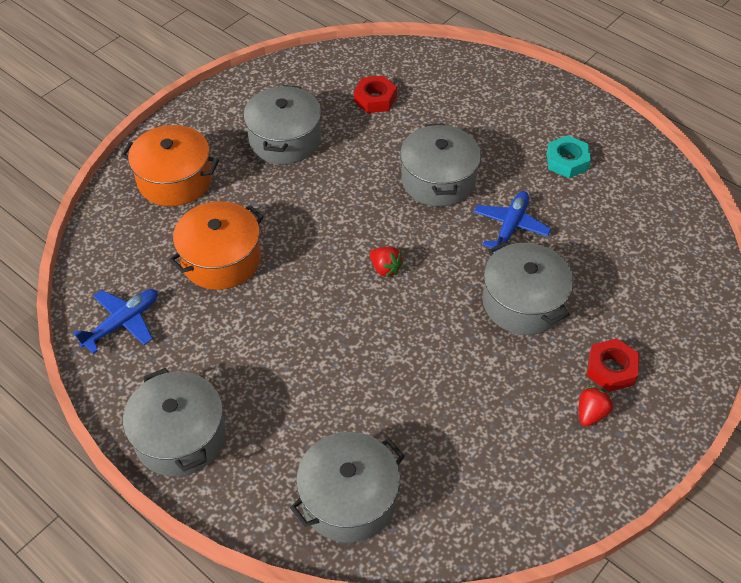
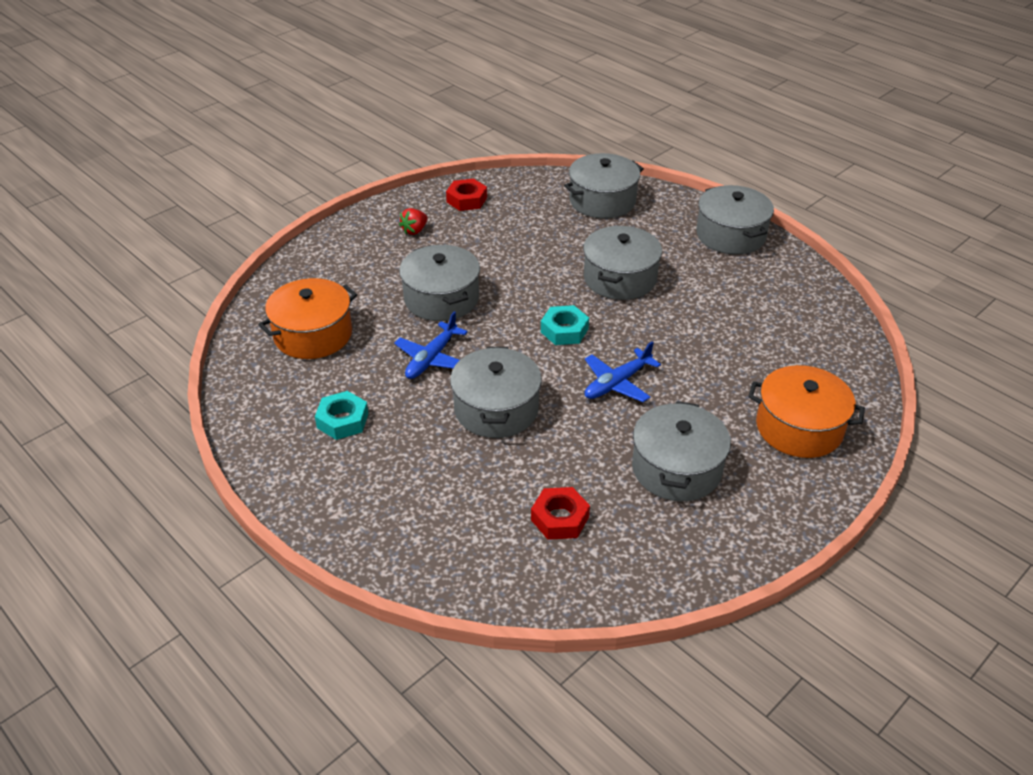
camera: 175 degrees left, 10 degrees down
blue plane [73,289,158,354] -> blue plane moved to [585,341,661,402]
orange pot [169,201,264,290] -> orange pot moved to [258,278,357,359]
red strawberry [370,247,404,277] -> turquoise nut [541,305,589,345]
red nut [587,338,640,392] -> red nut moved to [446,179,487,211]
none -> grey pot [583,226,662,300]

